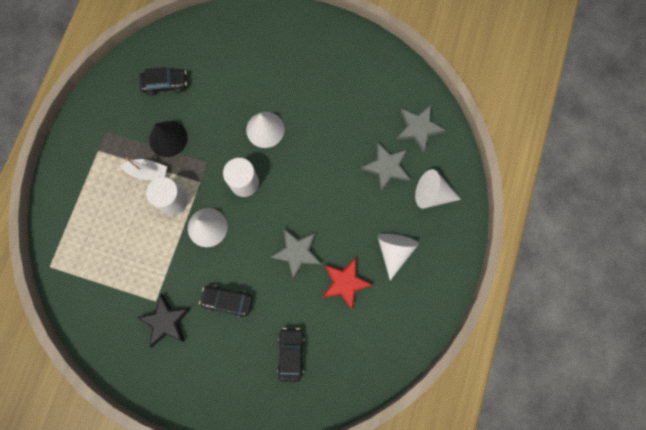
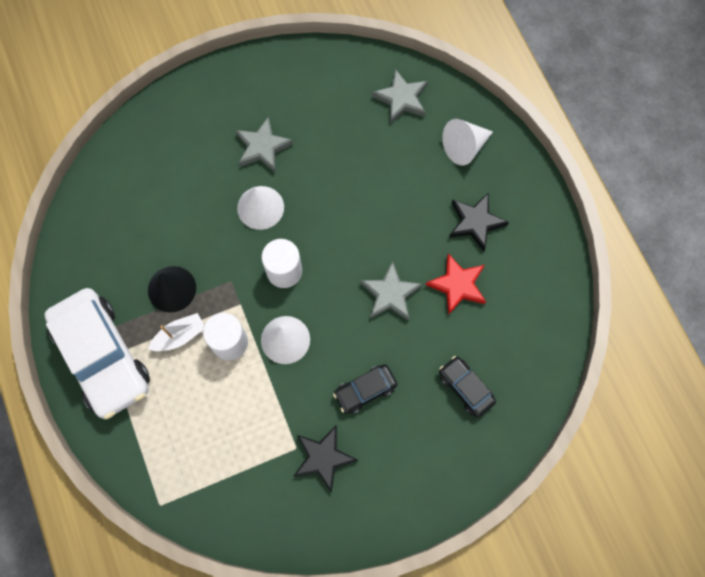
camera: 40 degrees left, 5 degrees down
black car [140,67,187,96] -> none
grey star [361,142,410,191] -> grey star moved to [235,116,293,172]
white cone [378,234,419,281] -> black star [449,192,509,252]
none -> white car [44,288,150,419]

